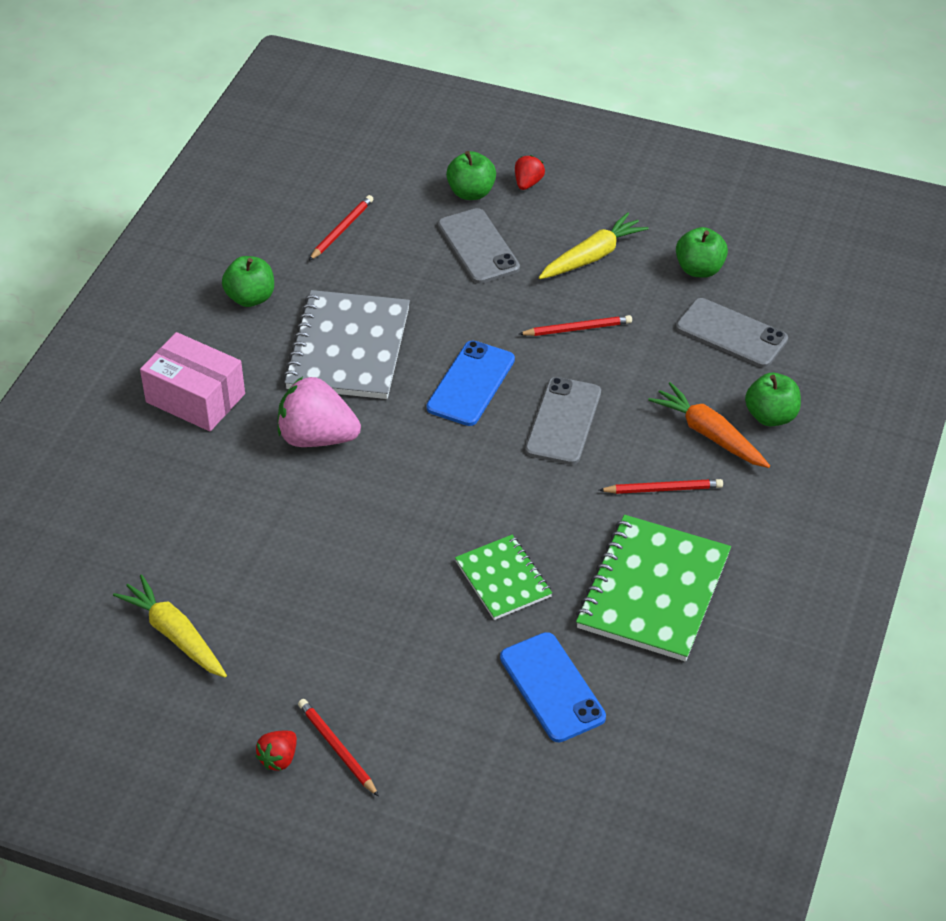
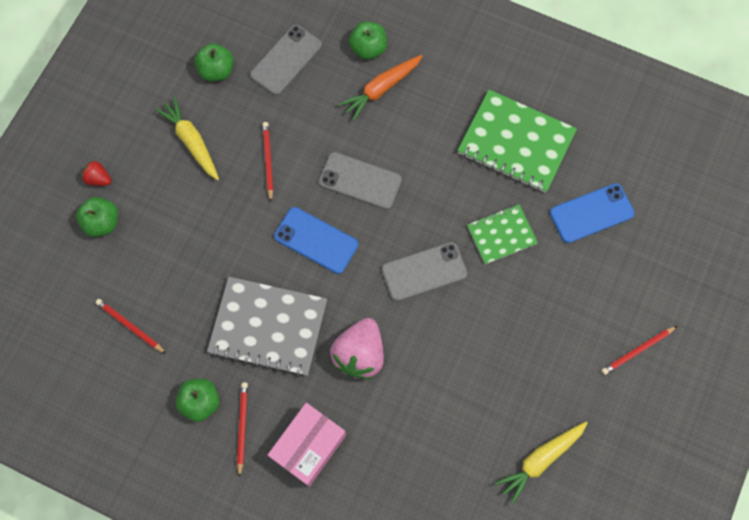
camera: 85 degrees left, 25 degrees up
red strawberry [256,731,297,771] -> none
grey phone [438,208,520,284] -> grey phone moved to [382,242,468,301]
red pencil [599,479,723,494] -> red pencil moved to [237,382,248,478]

